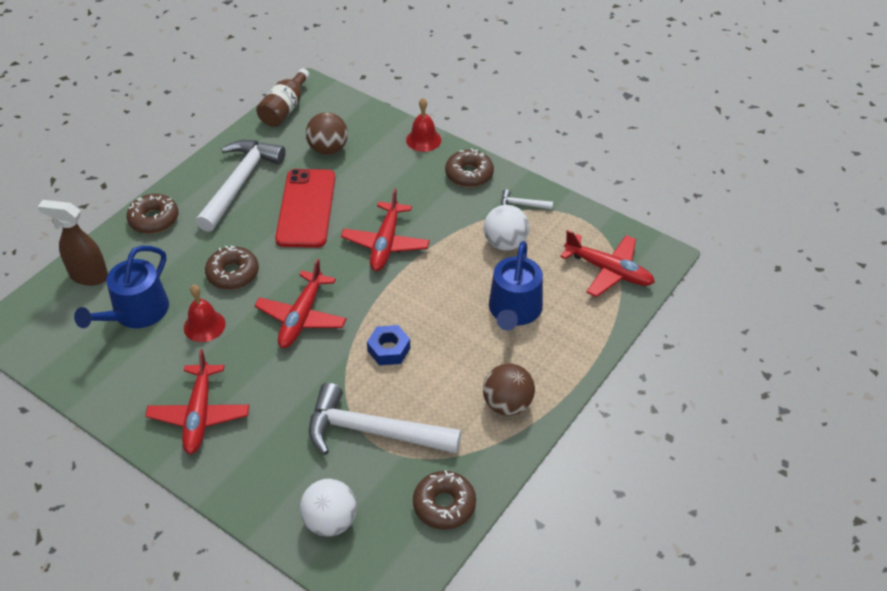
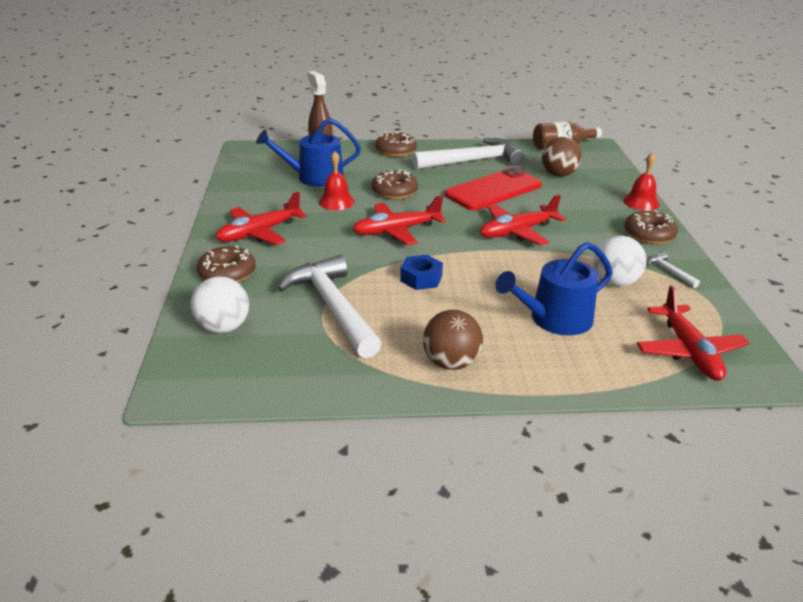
camera: 50 degrees right, 15 degrees down
brown donut [413,470,476,530] -> brown donut moved to [197,246,256,282]

